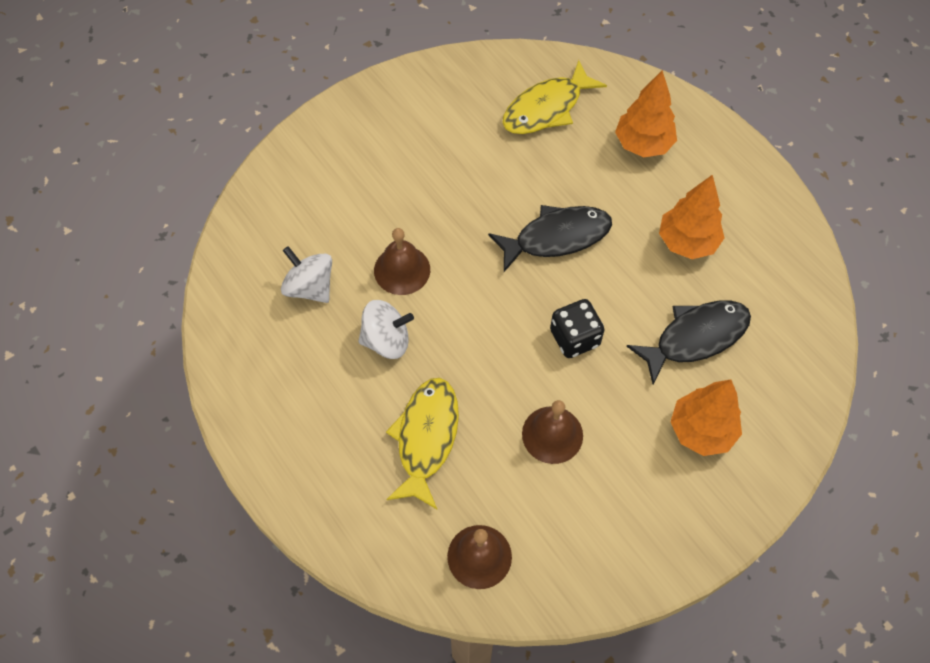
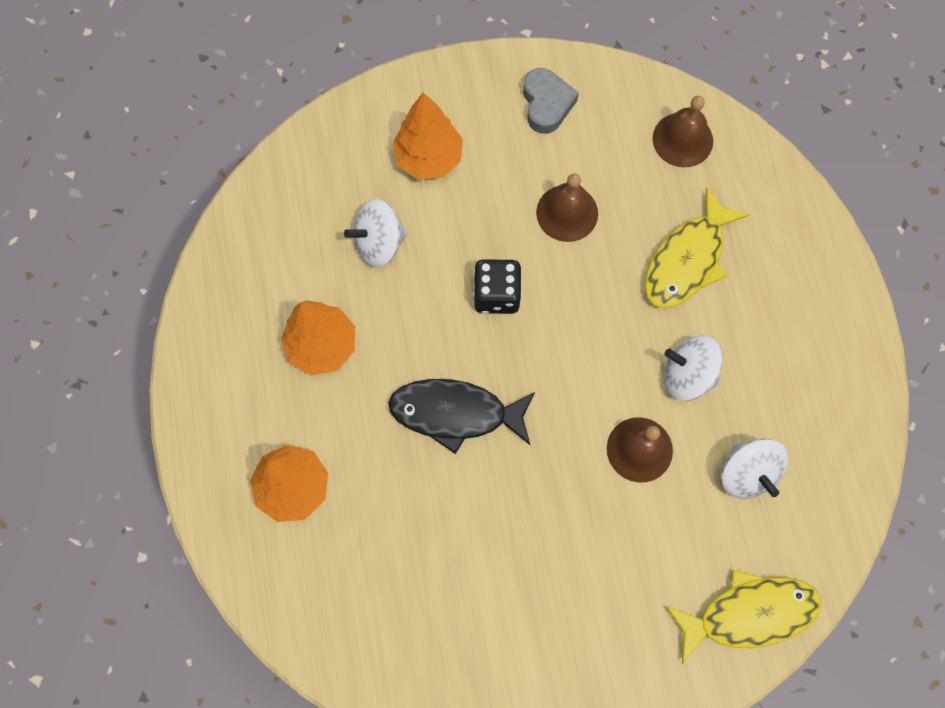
camera: 155 degrees left, 10 degrees up
yellow fish [503,60,607,134] -> yellow fish moved to [665,570,821,664]
black fish [627,300,751,384] -> white spinning top [344,199,408,268]
none -> grey heart [523,68,579,134]

